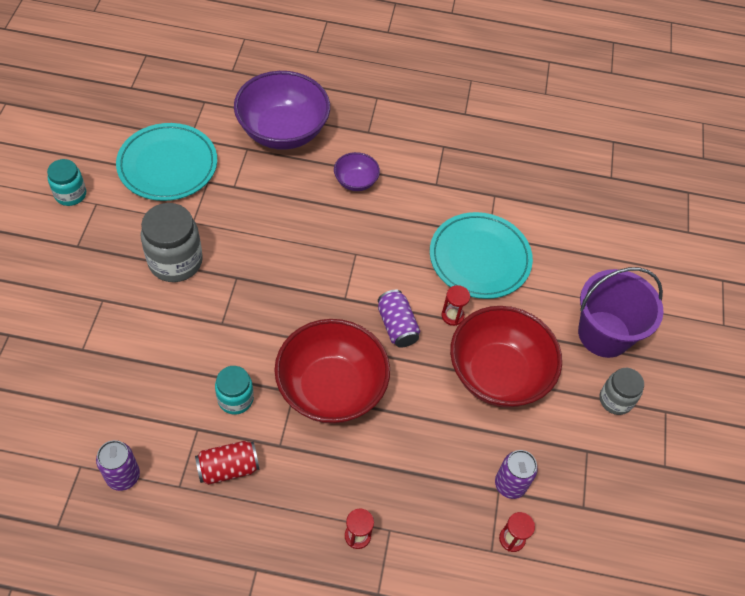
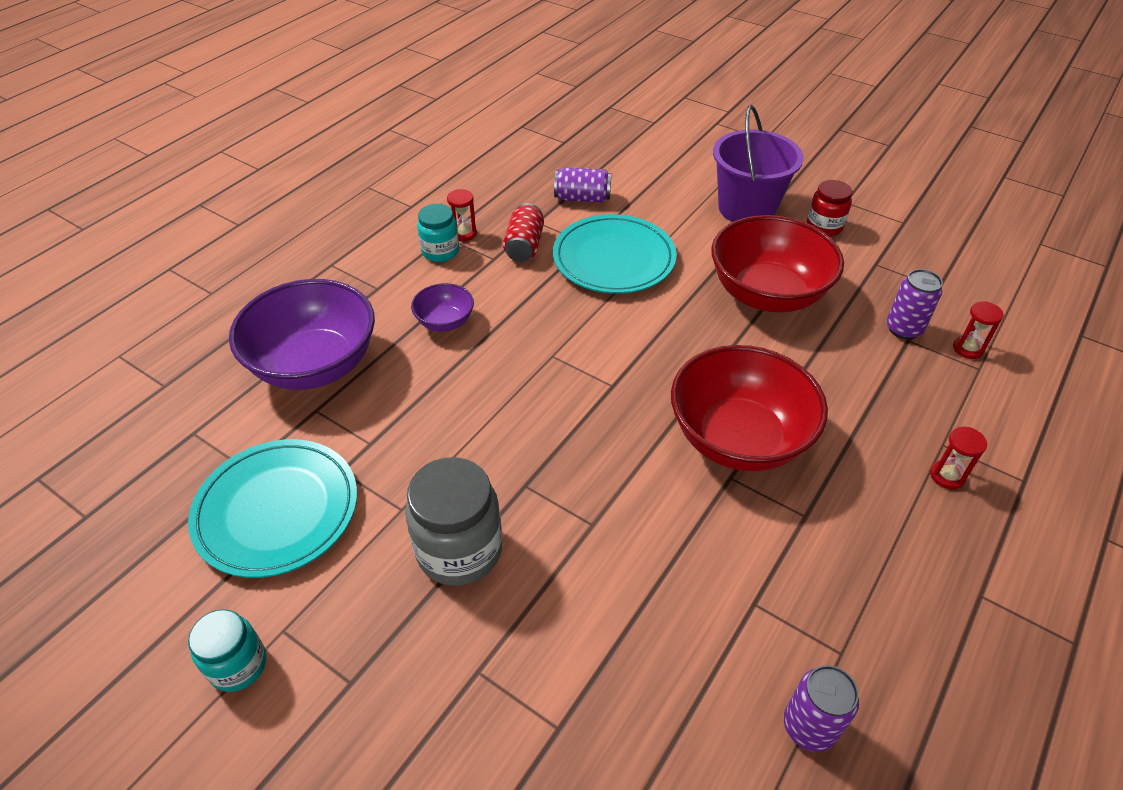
camera: 60 degrees left, 10 degrees down
red can [195,441,259,485] -> red can moved to [503,203,544,262]
turquoise jar [215,366,254,415] -> turquoise jar moved to [417,204,459,262]
purple can [378,290,420,348] -> purple can moved to [554,167,611,203]
red hourglass [441,285,470,326] -> red hourglass moved to [447,189,477,241]
grey jar [600,368,644,415] -> red jar [807,180,852,237]

